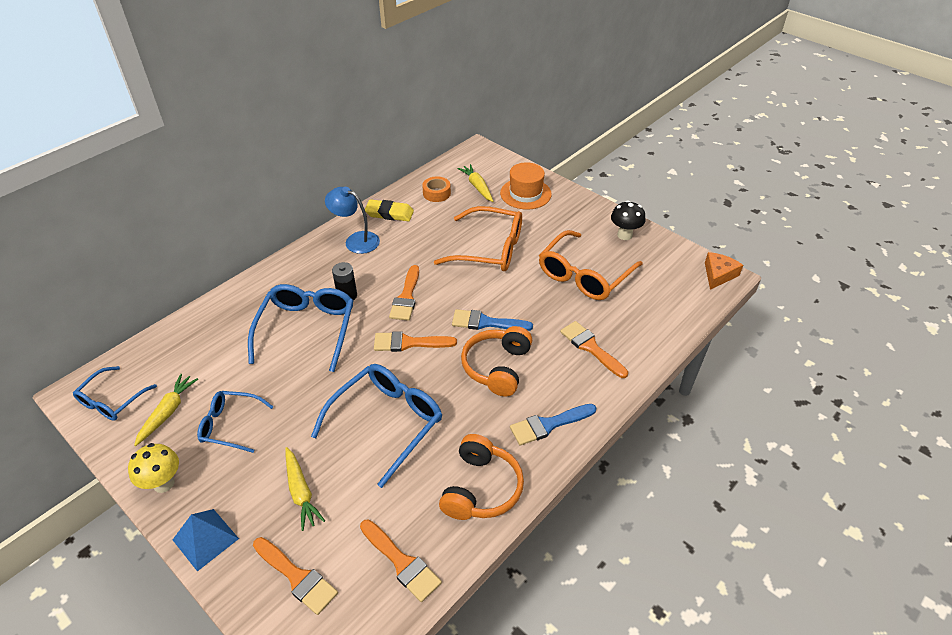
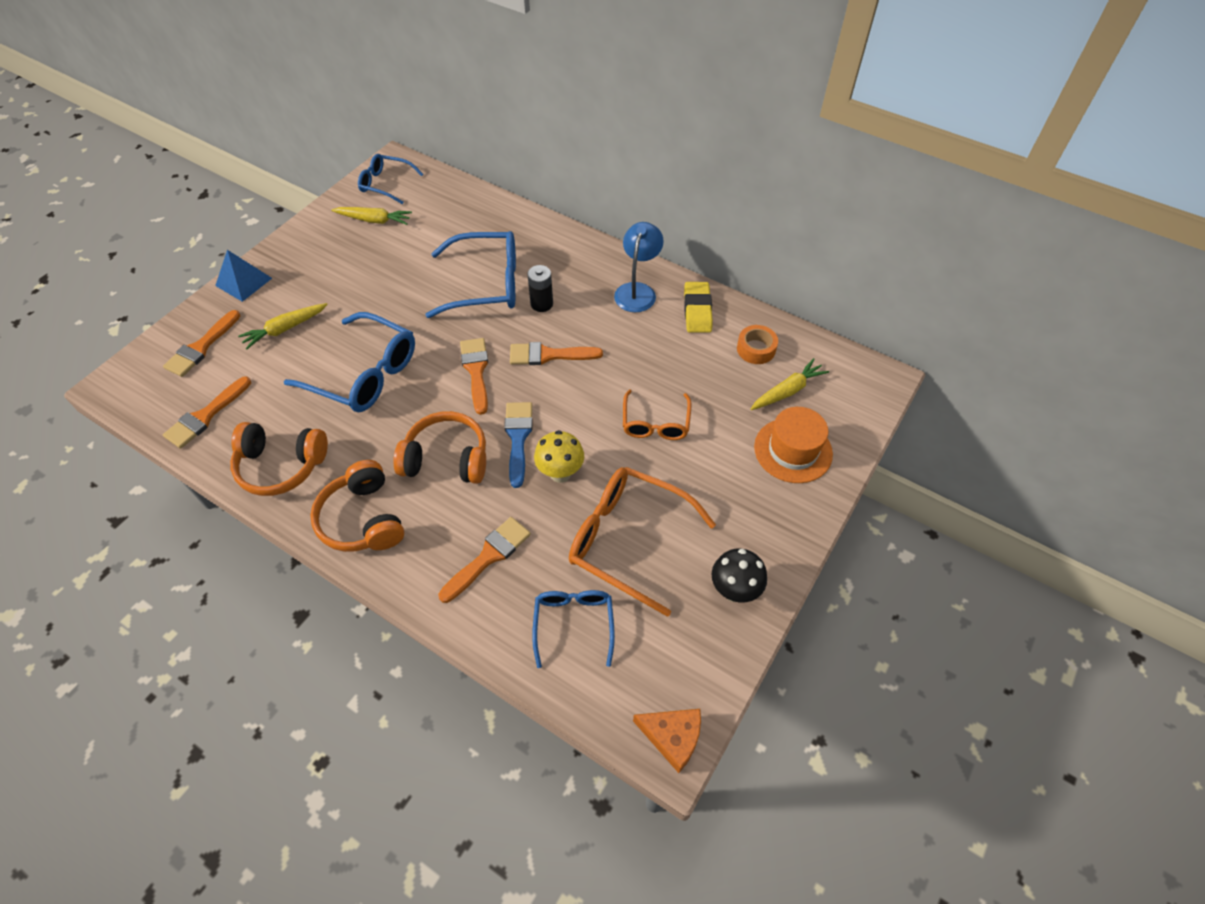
camera: 80 degrees right, 10 degrees up
yellow mushroom [128,443,179,493] -> yellow mushroom moved to [534,430,584,483]
blue glasses [197,391,274,453] -> blue glasses moved to [532,590,615,668]
orange glasses [434,206,522,271] -> orange glasses [623,389,691,440], size x0.60
blue brush [510,404,596,445] -> orange headphones [310,460,404,552]

